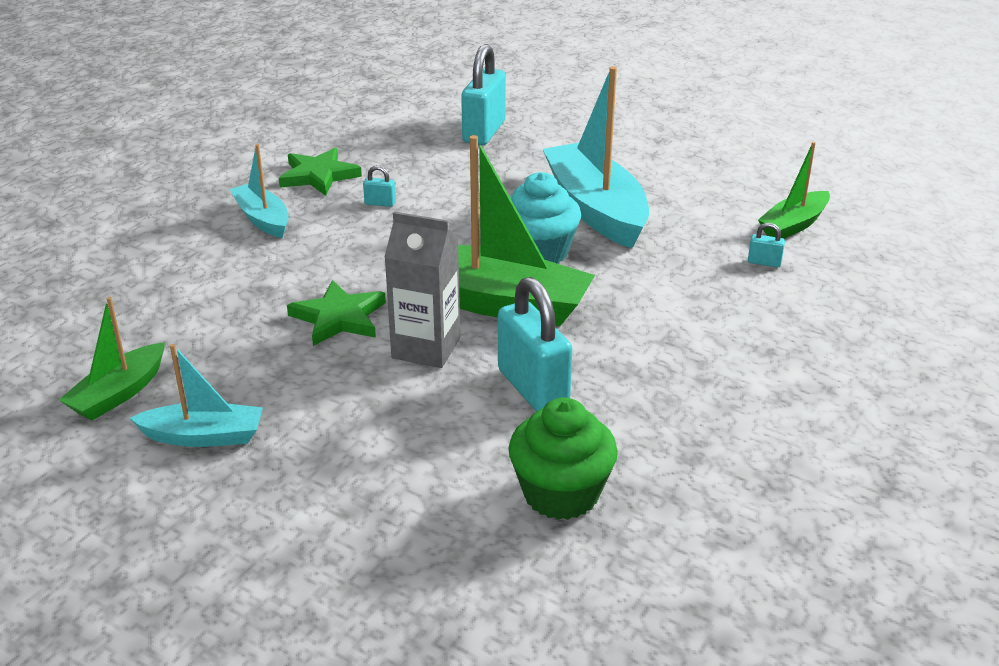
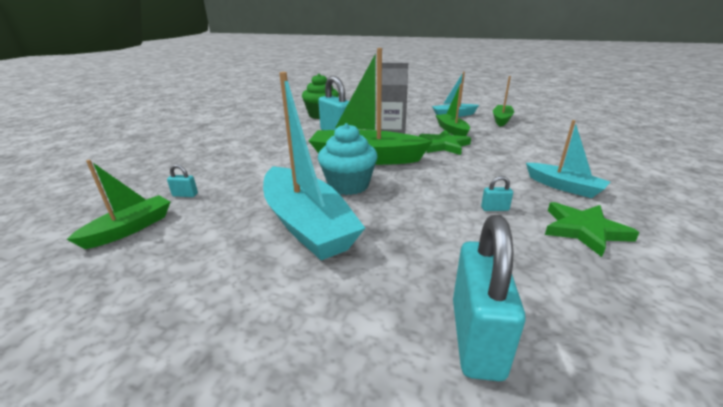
camera: 170 degrees right, 5 degrees down
none -> green boat [436,84,470,136]

